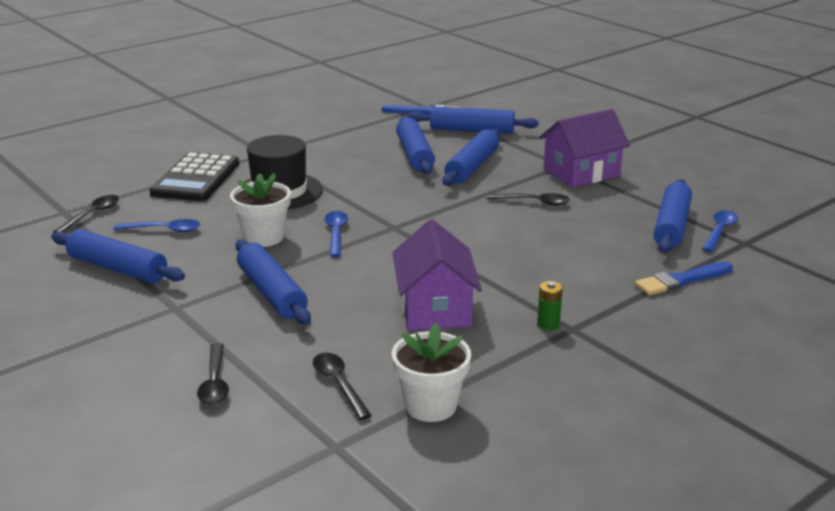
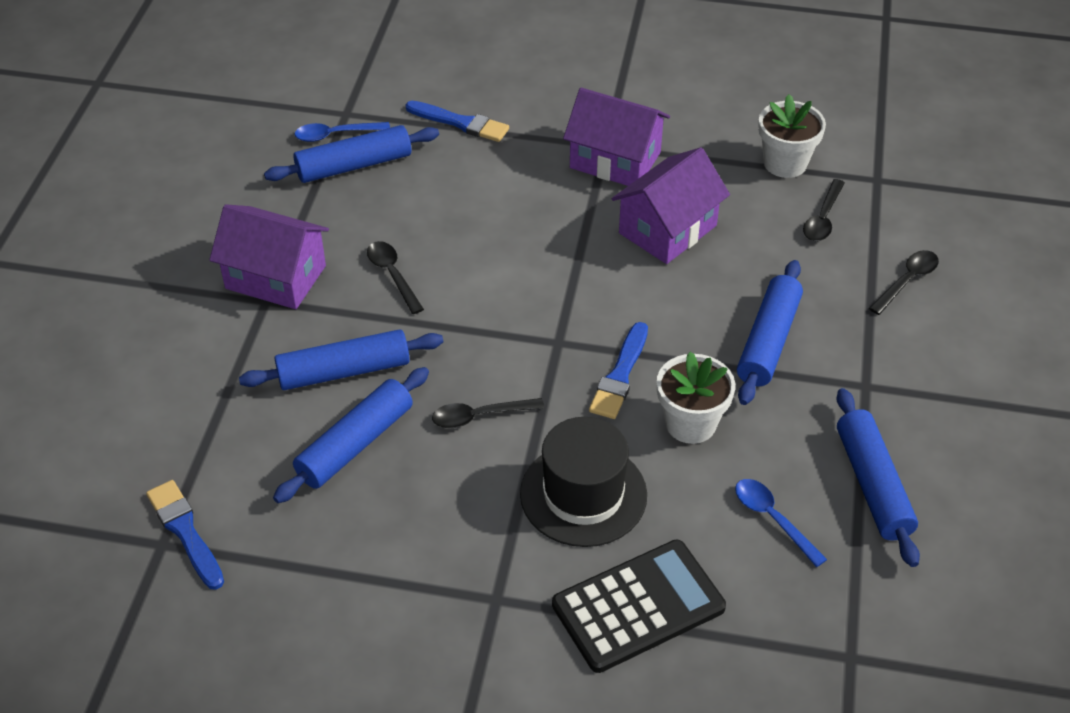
camera: 130 degrees left, 20 degrees up
black spoon [53,195,119,233] -> black spoon moved to [432,398,544,428]
blue spoon [325,211,348,257] -> blue brush [589,322,648,419]
blue rolling pin [407,106,539,134] -> none
green battery [537,281,563,330] -> purple house [563,88,670,186]

